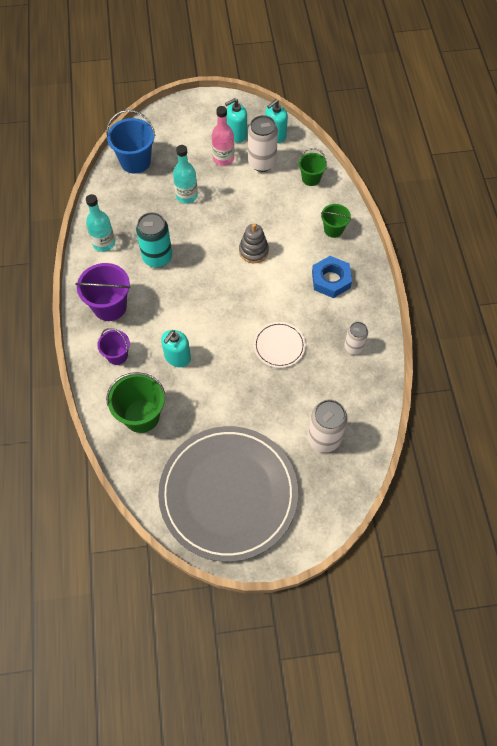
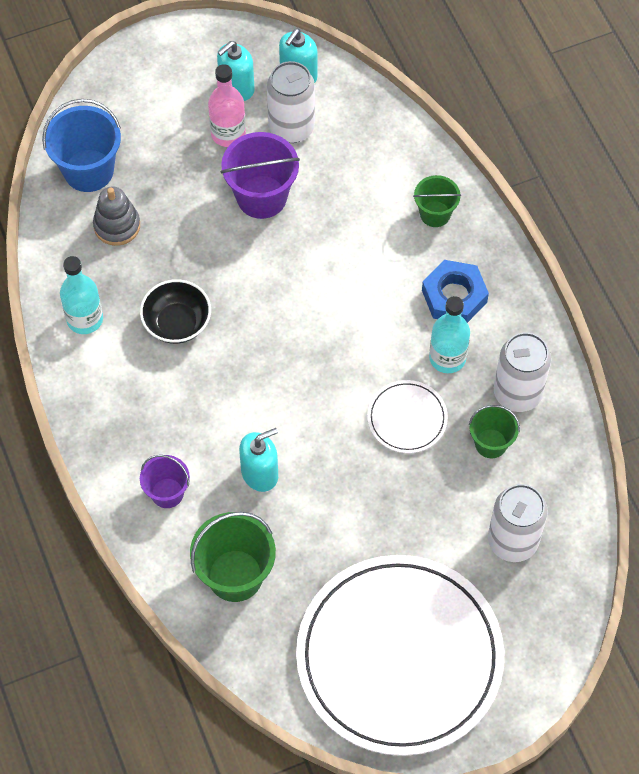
camera: 15 degrees left, 0 degrees up
purple bucket [75,263,131,321] -> purple bucket moved to [221,132,300,219]
turquoise can [136,212,172,268] -> black bowl [140,279,211,344]
grey plate [158,426,298,562] -> white plate [296,555,504,756]
turquoise soap dispenser [161,330,191,367] -> turquoise soap dispenser turned 135 degrees counterclockwise [239,428,278,492]
turquoise bottle [173,145,198,204] -> turquoise bottle moved to [429,296,470,373]
grey stacking toy [239,223,269,263] -> grey stacking toy moved to [93,187,140,246]
green bucket [299,148,327,186] -> green bucket moved to [469,405,520,458]
white can [344,322,368,354] -> white can [494,332,551,412], size x1.63

